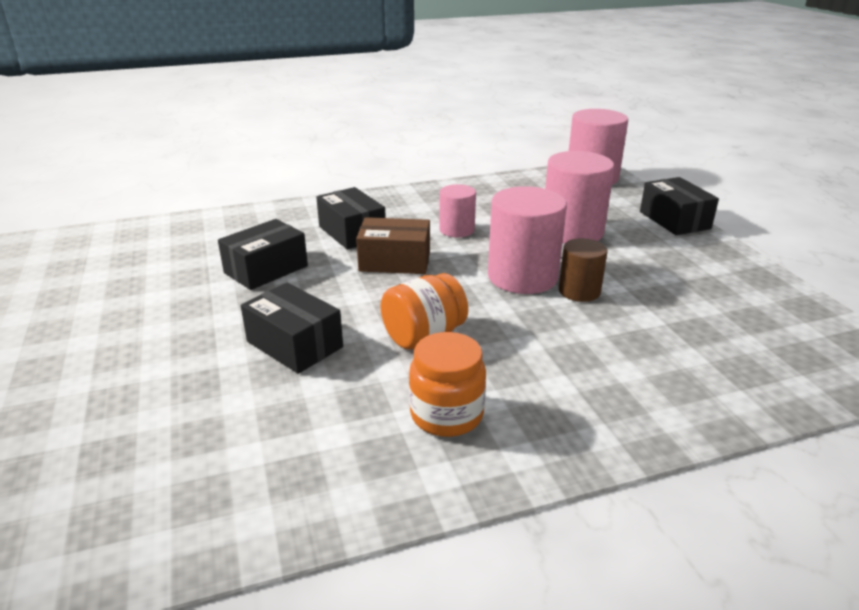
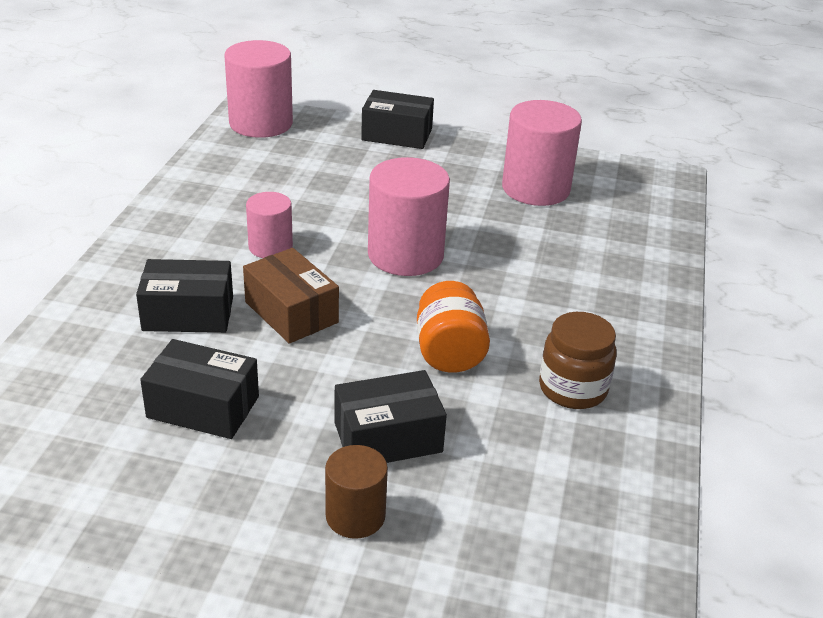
camera: 60 degrees left, 5 degrees up
black box [218,219,308,290] -> black box turned 60 degrees counterclockwise [140,339,259,439]
brown box [356,217,430,274] -> brown box turned 75 degrees counterclockwise [243,248,339,344]
orange jar [409,332,486,437] -> brown jar [539,312,617,409]
pink cylinder [545,151,614,244] -> pink cylinder moved to [502,100,582,206]
brown cylinder [559,238,607,302] -> brown cylinder moved to [325,445,388,539]

